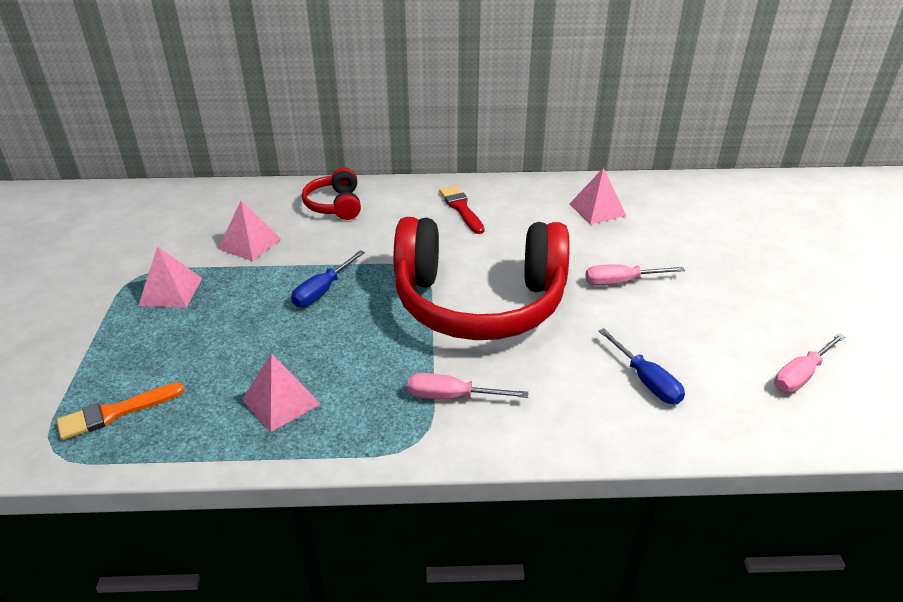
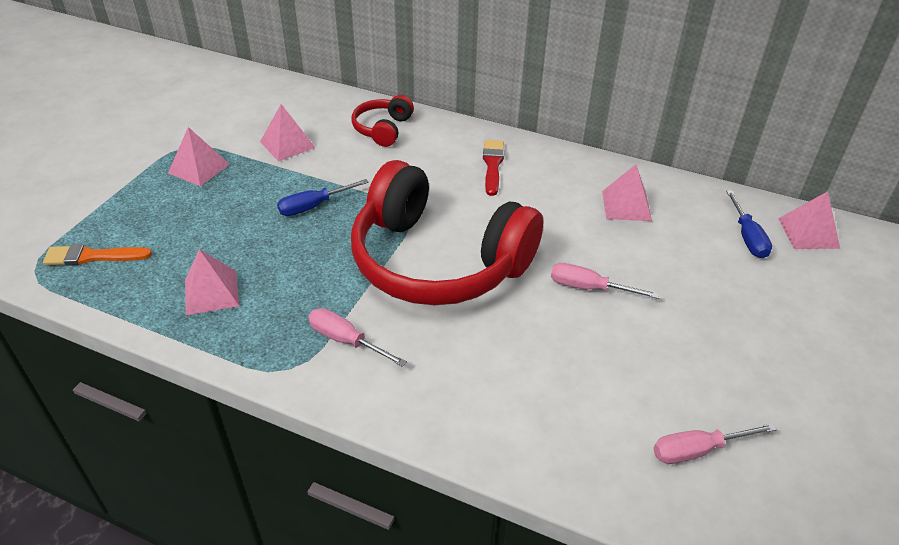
camera: 25 degrees right, 5 degrees up
blue screwdriver [599,328,685,404] -> blue screwdriver moved to [726,190,772,258]
none -> pink pyramid [778,191,840,249]

